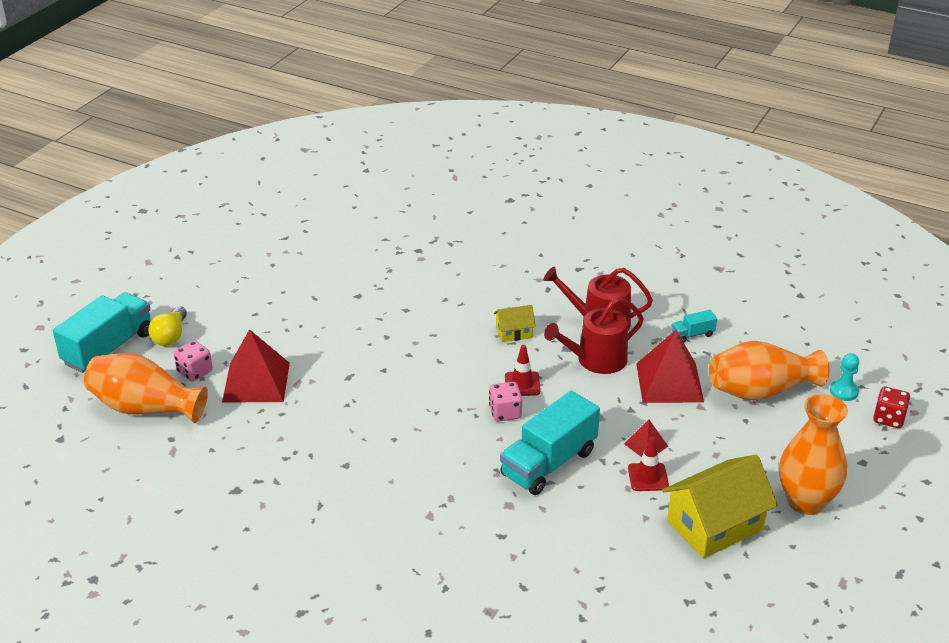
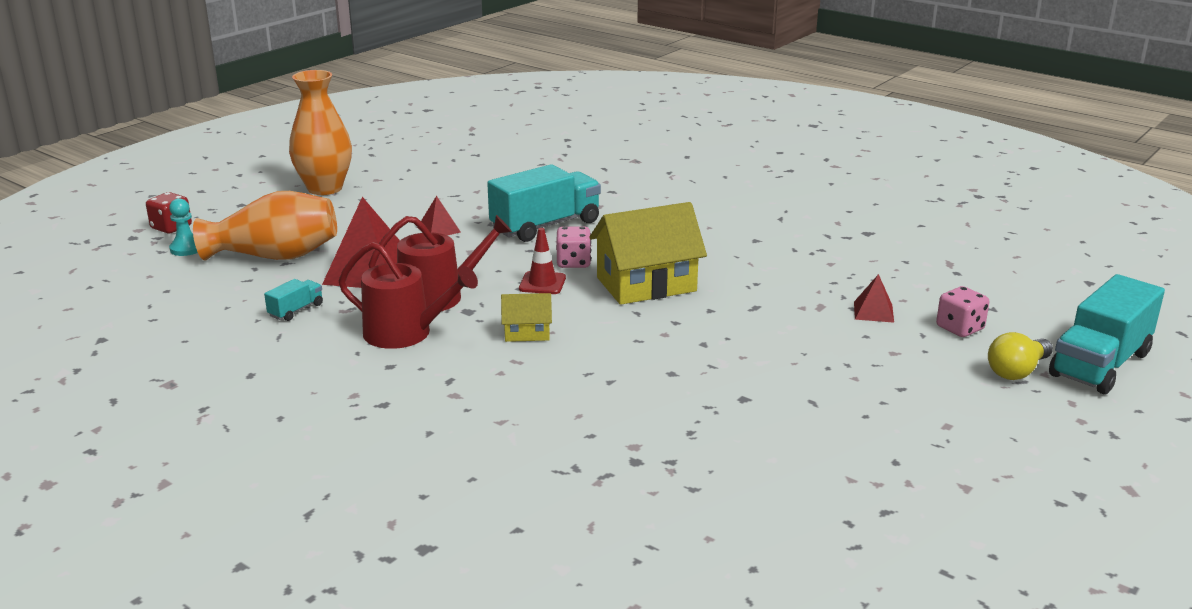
camera: 170 degrees left, 10 degrees down
orange vase [84,353,208,423] -> none
yellow light bulb [149,306,187,346] -> yellow light bulb turned 150 degrees counterclockwise [988,332,1053,380]
red pyramid [222,329,290,403] -> red pyramid [854,274,894,323], size x0.49
red traffic cone [628,436,669,491] -> none
yellow house [662,455,778,558] -> yellow house moved to [589,202,707,305]
turquoise truck [672,310,717,342] -> turquoise truck turned 45 degrees counterclockwise [264,279,323,321]

